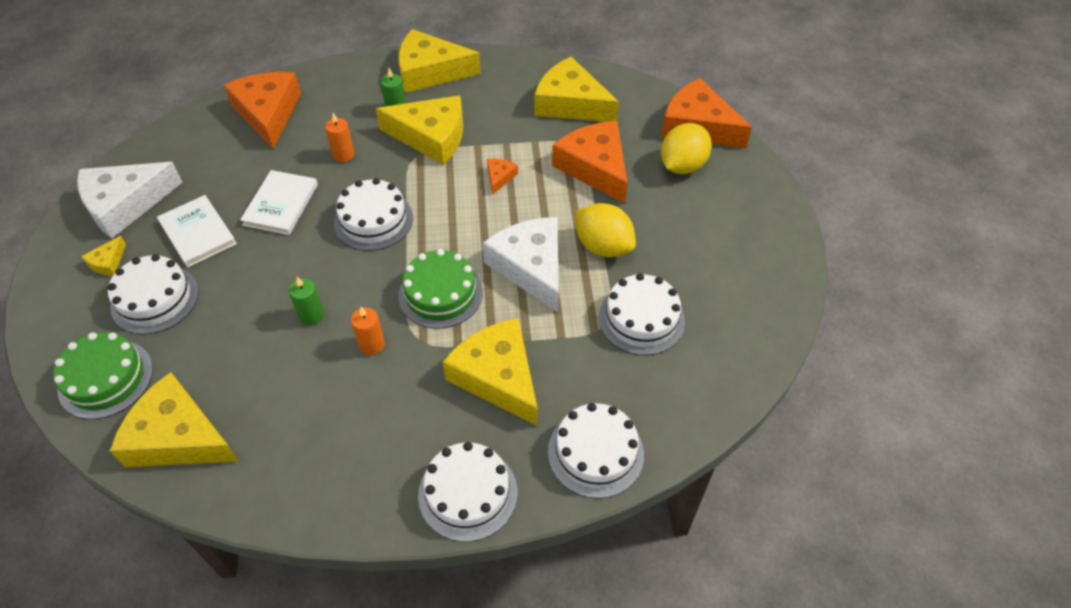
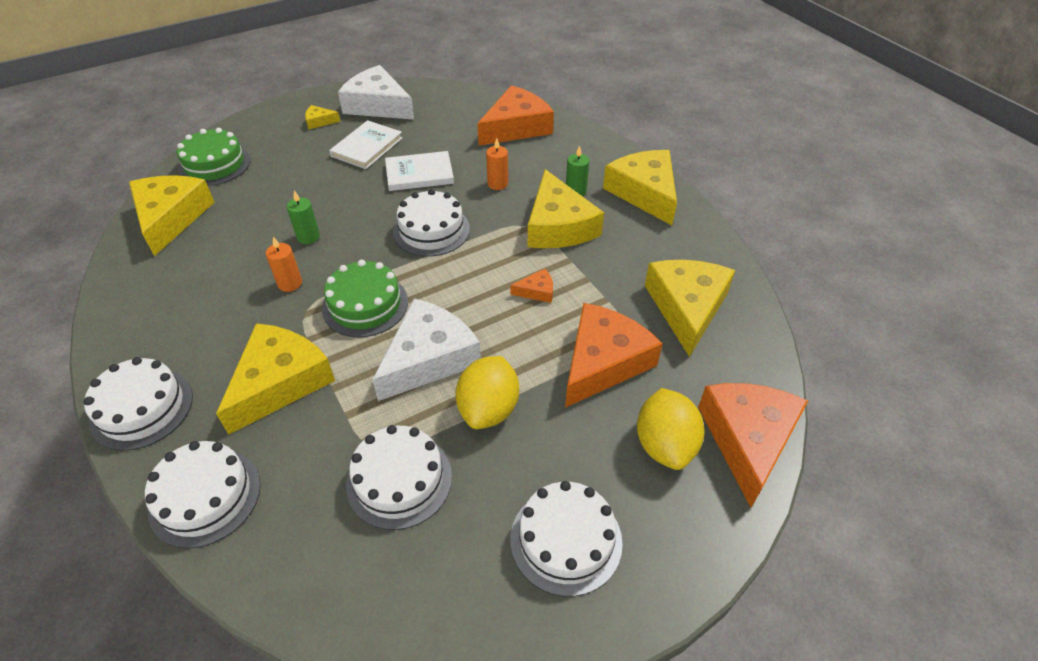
camera: 65 degrees right, 5 degrees down
white cake [108,254,199,334] -> white cake moved to [510,481,623,597]
yellow lemon [661,123,712,174] -> yellow lemon turned 75 degrees clockwise [637,388,704,470]

